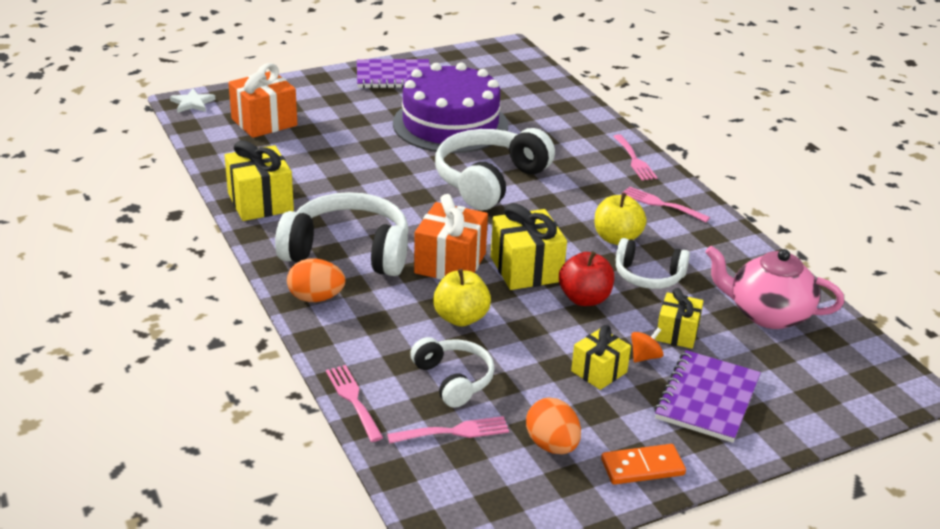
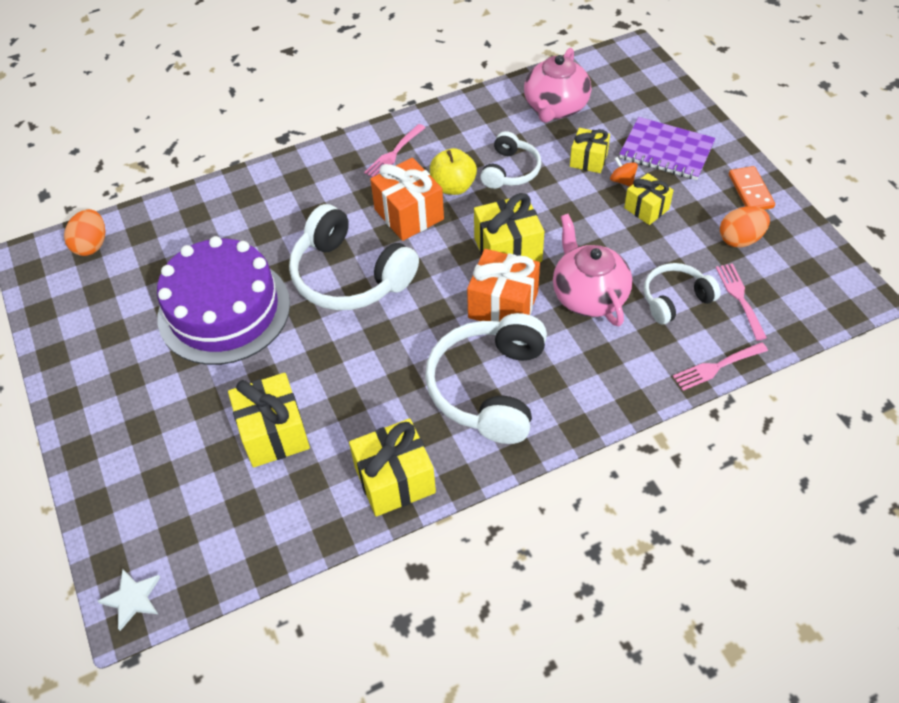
camera: 85 degrees left, 20 degrees up
orange gift [228,63,297,138] -> orange gift moved to [370,158,444,241]
orange egg [287,258,345,302] -> orange egg moved to [64,209,105,256]
purple notebook [357,59,430,88] -> none
yellow apple [433,269,491,327] -> pink teapot [553,214,632,326]
red apple [559,251,614,306] -> none
pink fork [613,134,658,181] -> none
none -> yellow gift [228,373,310,467]

